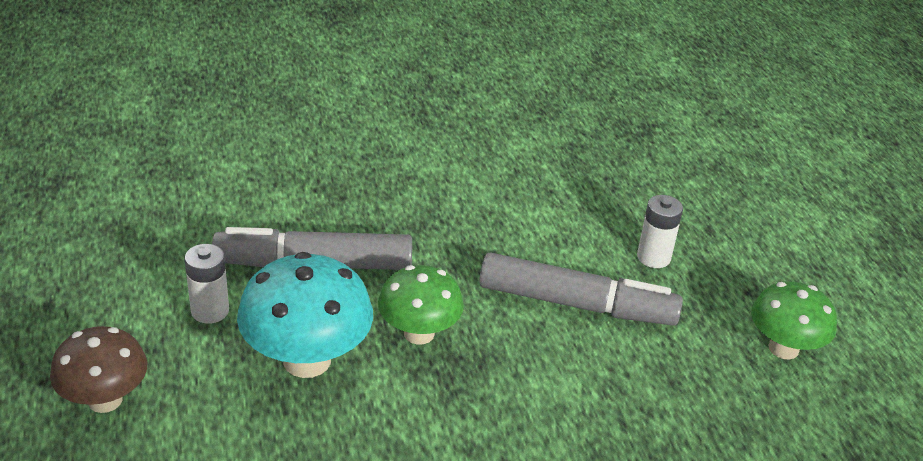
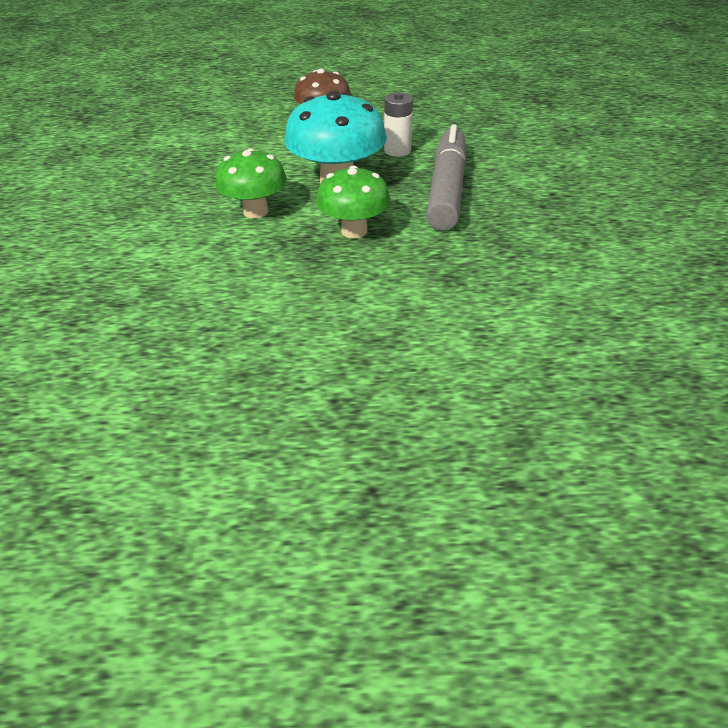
camera: 105 degrees right, 5 degrees up
grey marker [479,252,683,326] -> none
white battery [637,195,683,268] -> none
green mushroom [751,281,837,359] -> green mushroom moved to [215,148,287,218]

